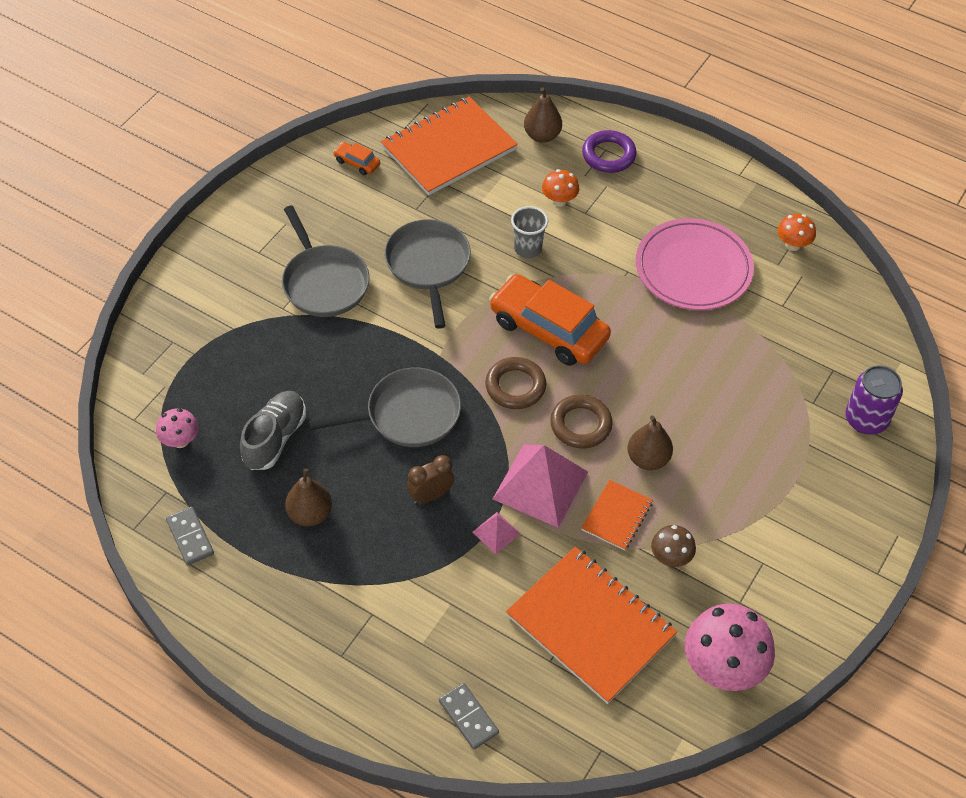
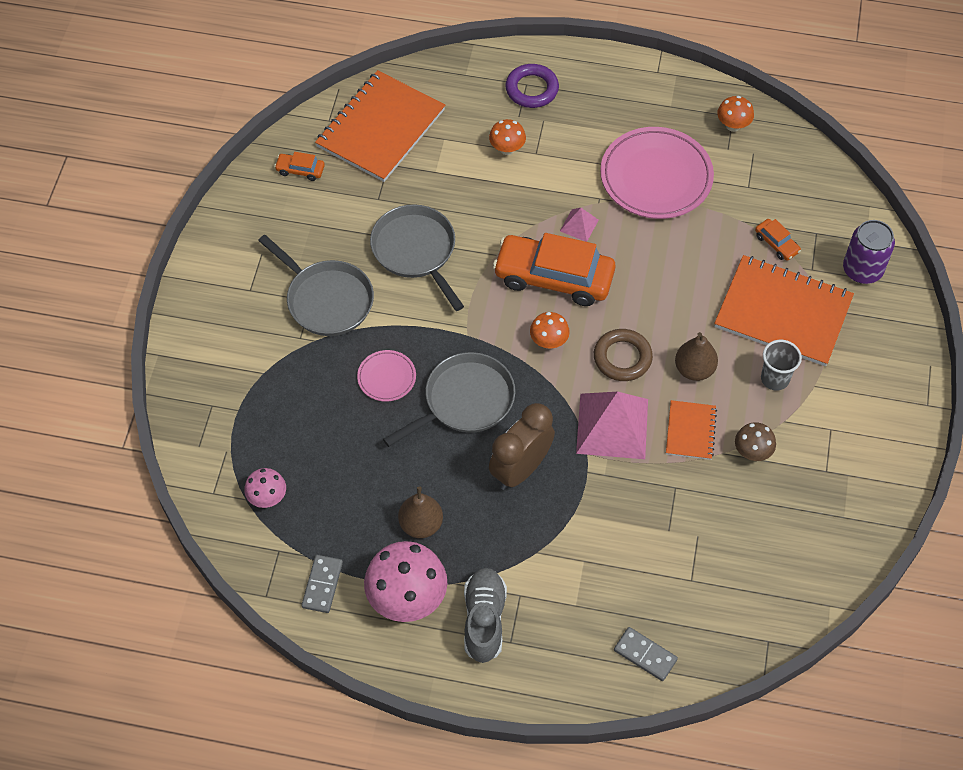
camera: 20 degrees left, 5 degrees up
grey domino [166,507,214,565] -> grey domino turned 60 degrees clockwise [301,555,343,613]
grey shoe [240,391,306,470] -> grey shoe moved to [464,568,507,663]
brown clock [407,455,454,504] -> brown clock [489,403,555,490], size x1.66
pink pyramid [473,512,521,554] -> pink pyramid moved to [560,208,599,242]
brown ring [485,357,546,409] -> orange mushroom [530,312,570,349]
orange notebook [506,547,677,704] -> orange notebook moved to [714,255,854,366]
grey cup [511,206,548,258] -> grey cup moved to [761,340,802,391]
brown pear [524,87,562,143] -> none
pink mushroom [685,604,775,691] -> pink mushroom moved to [364,541,447,622]
none -> pink plate [357,350,416,402]
none -> orange car [755,219,801,261]

